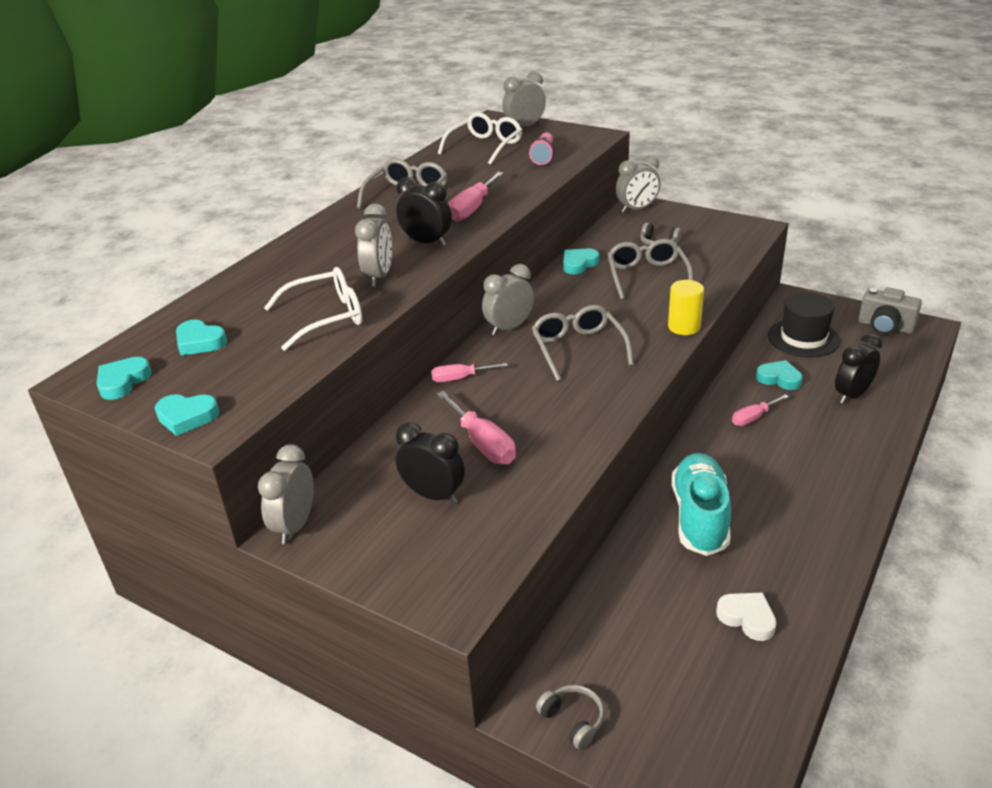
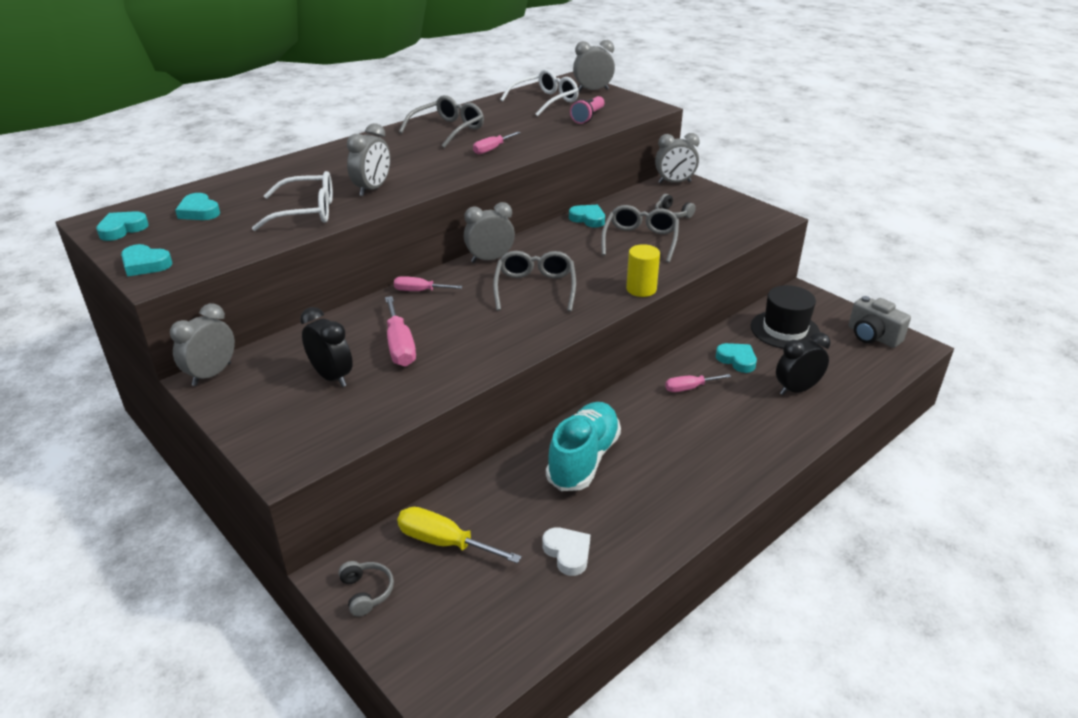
camera: 15 degrees right, 0 degrees up
black clock [396,177,452,246] -> none
pink screwdriver [448,172,504,222] -> pink screwdriver [473,132,520,154], size x0.64
turquoise heart [563,248,599,274] -> turquoise heart turned 60 degrees clockwise [569,205,605,227]
none -> yellow screwdriver [397,507,522,564]

